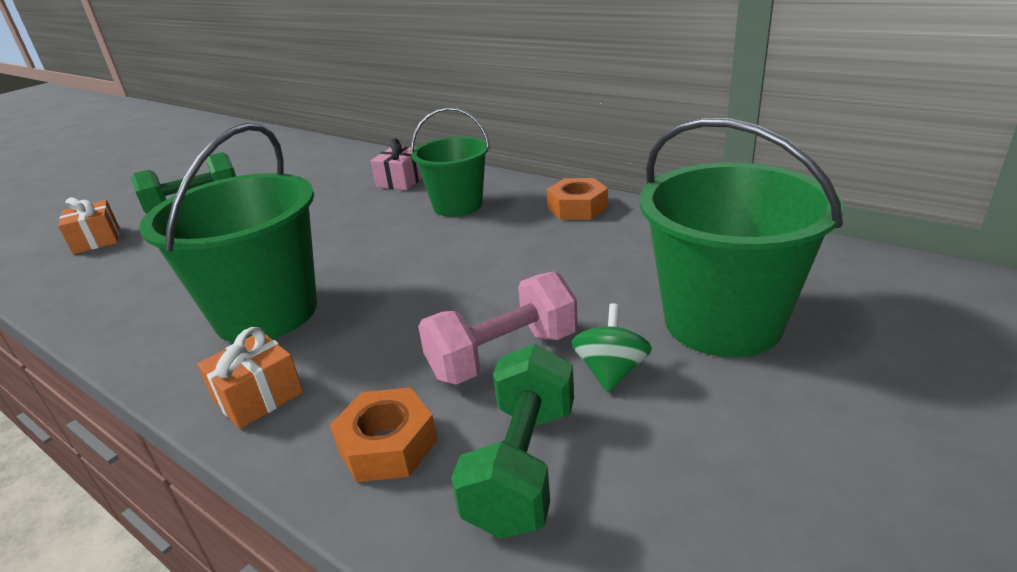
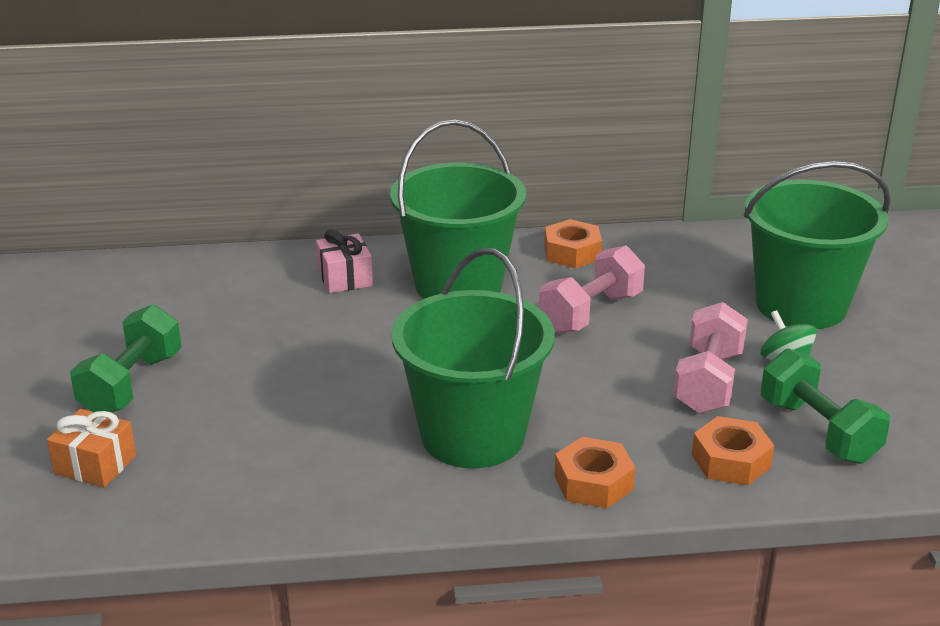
camera: 45 degrees left, 0 degrees up
orange gift [197,327,303,429] -> orange nut [554,437,636,509]
green bucket [411,107,490,217] -> green bucket [390,120,526,299], size x1.57
none -> pink dumbbell [539,245,645,334]

